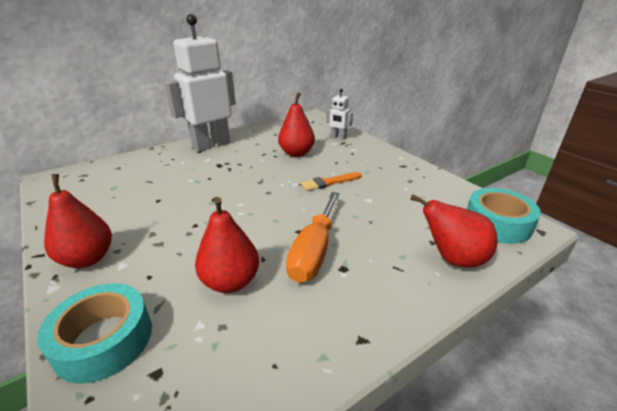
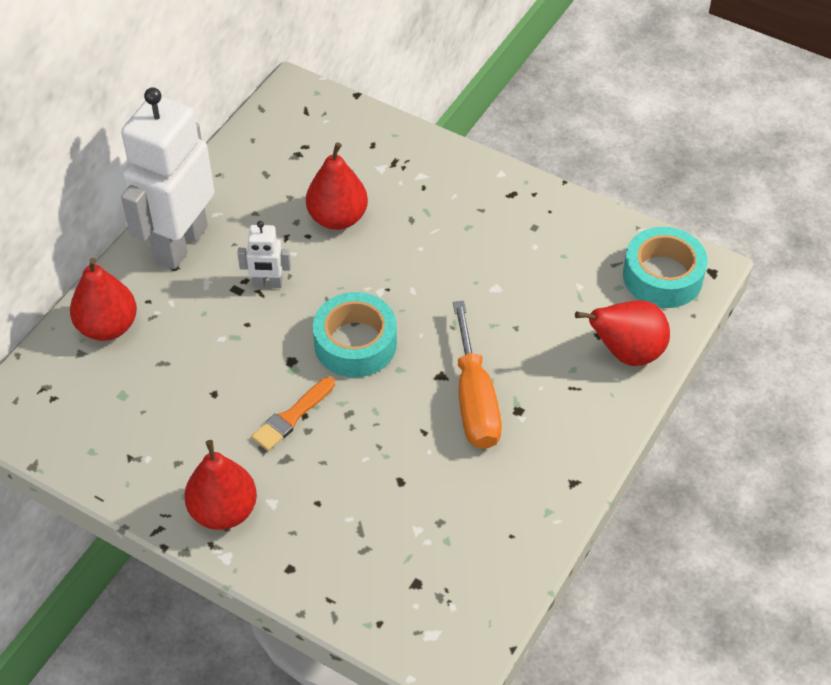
camera: 25 degrees left, 20 degrees up
turquoise tape [37,283,152,384] -> turquoise tape moved to [313,292,397,378]
red pear [195,197,259,293] -> red pear moved to [70,258,137,341]
orange brush [301,172,362,191] -> orange brush moved to [251,377,335,451]
white robot [326,89,353,140] -> white robot moved to [237,221,291,288]

